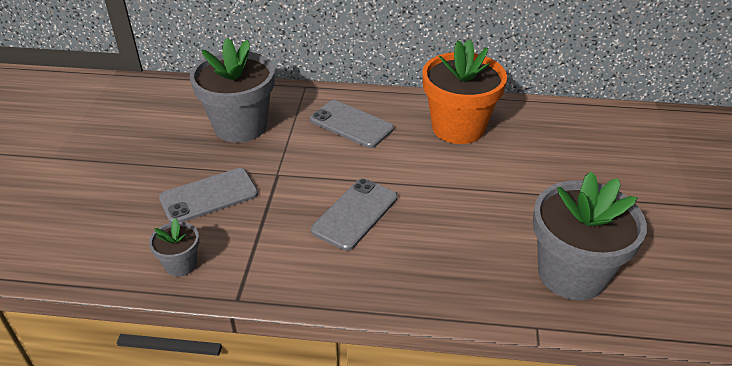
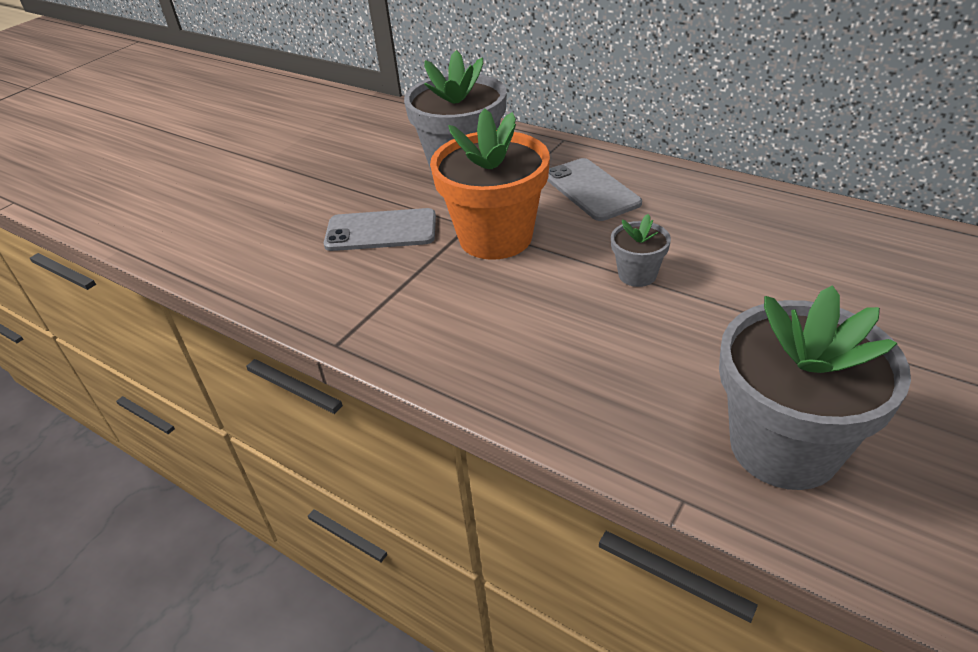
camera: 30 degrees right, 0 degrees up
grey flower pot [149,218,199,277] -> grey flower pot moved to [611,214,671,287]
grey phone [311,179,398,251] -> none
orange flower pot [422,39,507,144] -> orange flower pot moved to [430,108,550,260]

